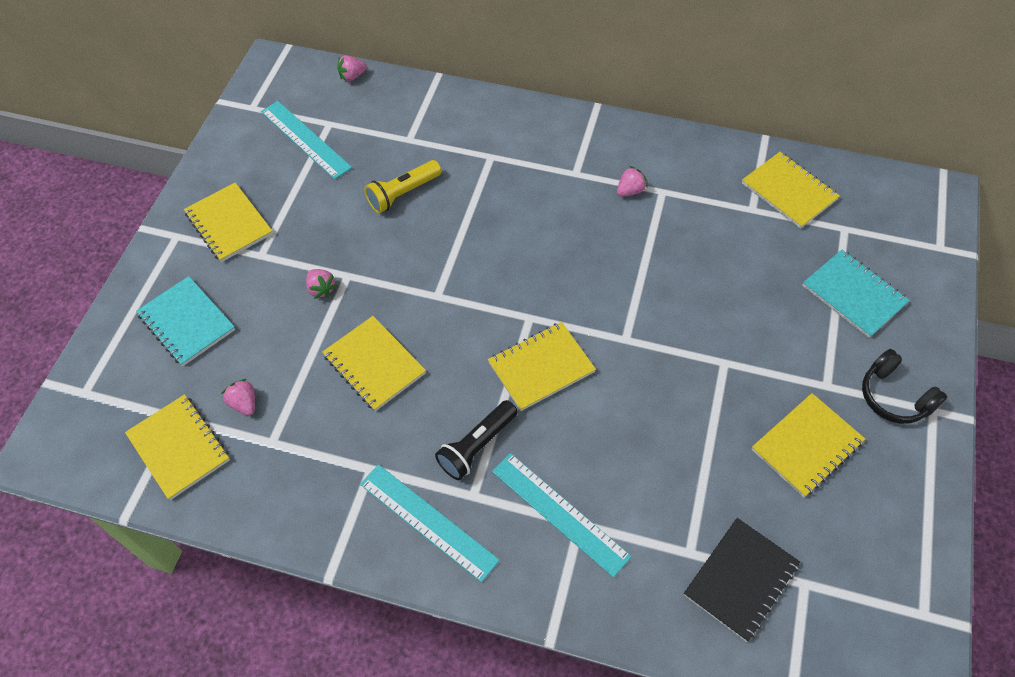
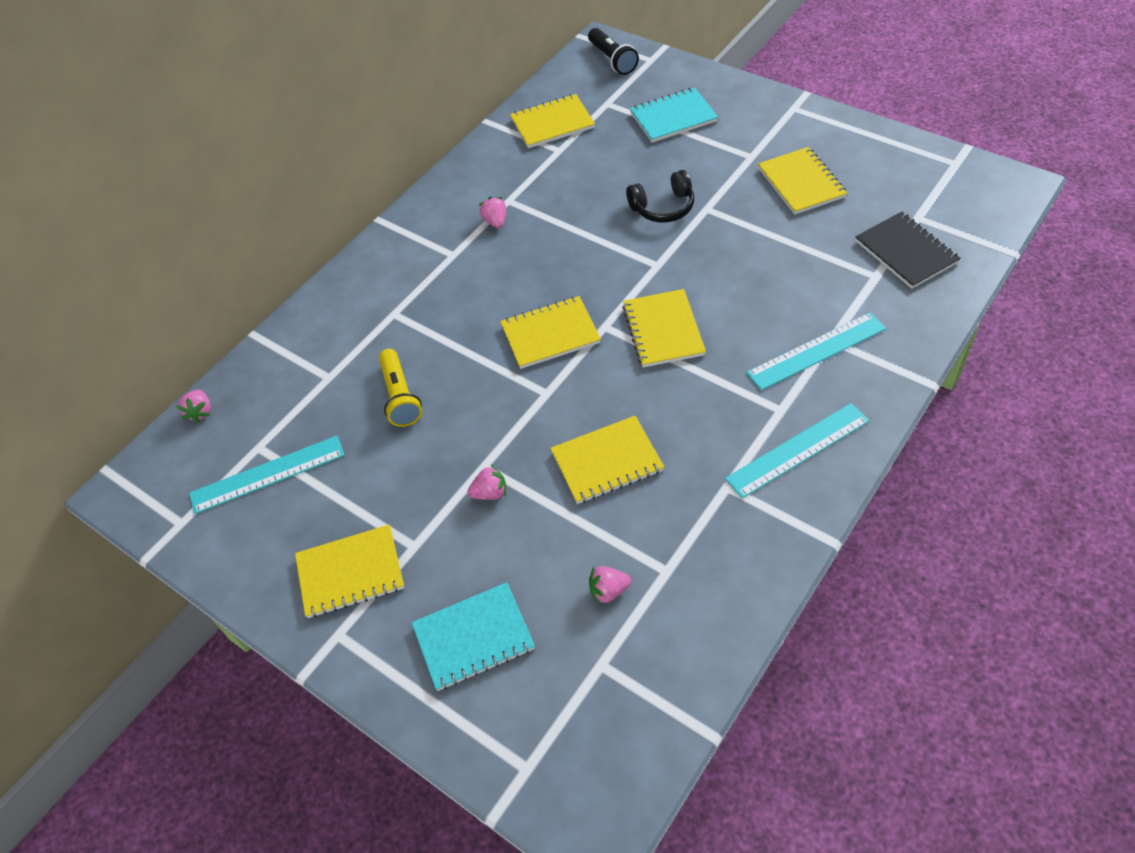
camera: 65 degrees left, 5 degrees down
yellow notebook [125,394,230,500] -> yellow notebook moved to [500,296,601,369]
black flashlight [435,400,518,480] -> black flashlight moved to [588,28,639,75]
black headphones [862,349,947,424] -> black headphones moved to [626,170,694,223]

